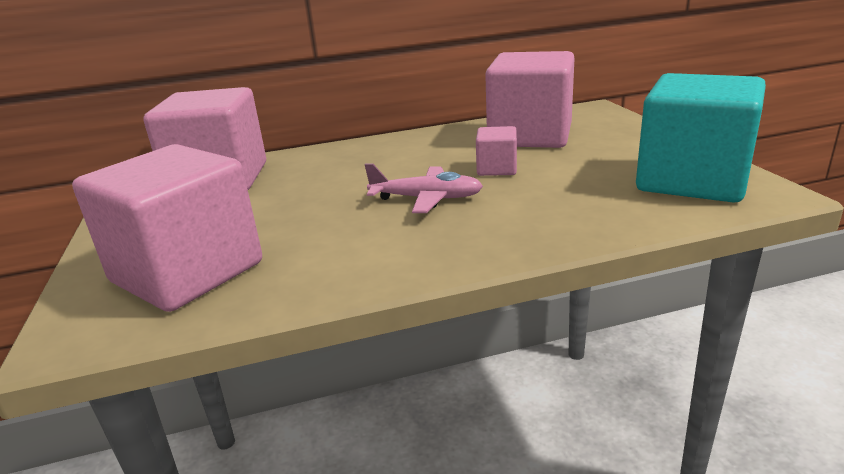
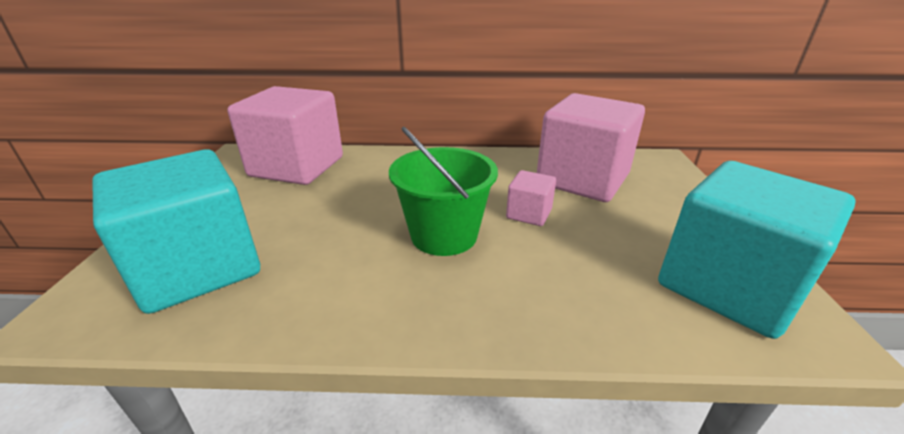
camera: 15 degrees right, 5 degrees up
pink cube [72,144,262,312] -> turquoise cube [92,149,260,314]
pink plane [365,163,483,213] -> green bucket [389,127,498,256]

